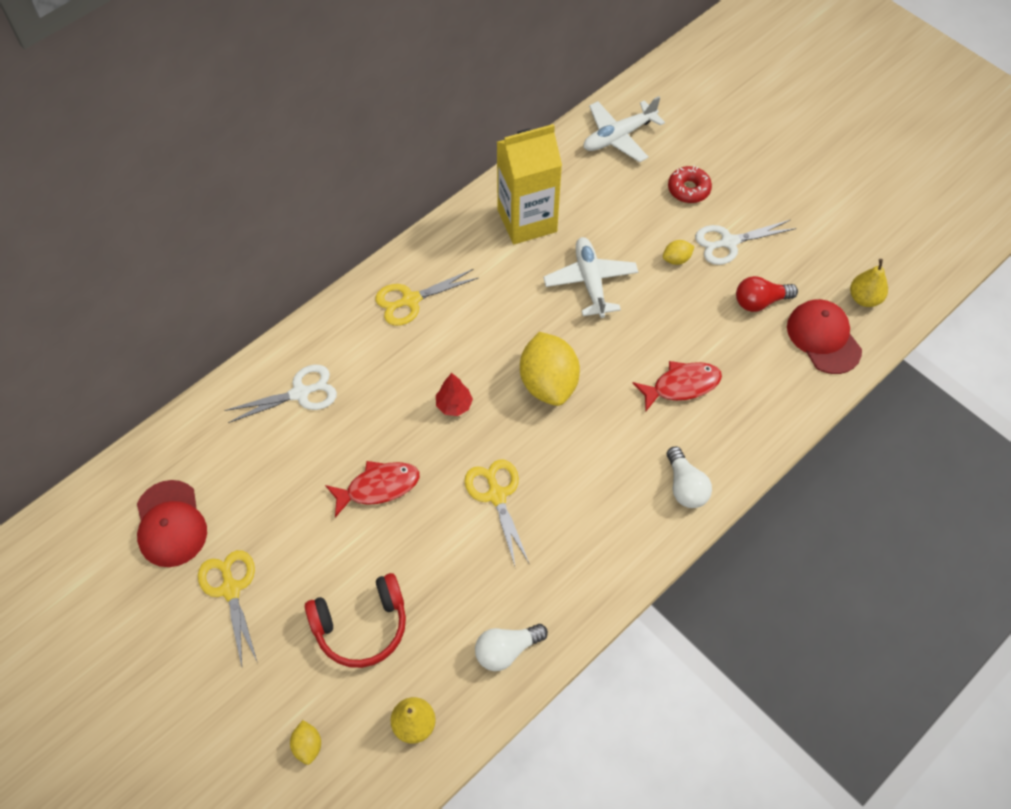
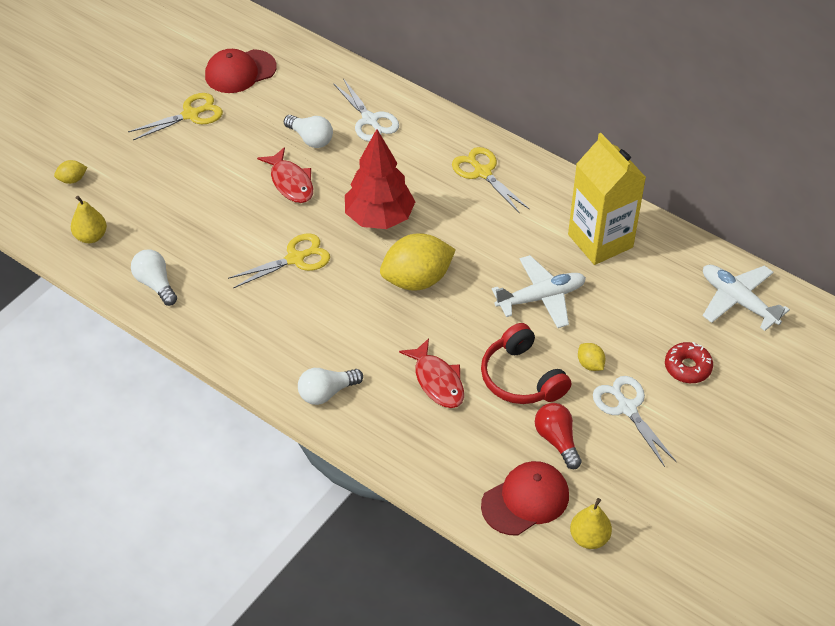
camera: 80 degrees right, 10 degrees down
red headphones [305,573,406,668] -> red headphones moved to [481,323,571,404]
red tree [436,373,473,416] -> red tree [345,129,415,229], size x2.10
none -> white light bulb [284,115,333,148]

